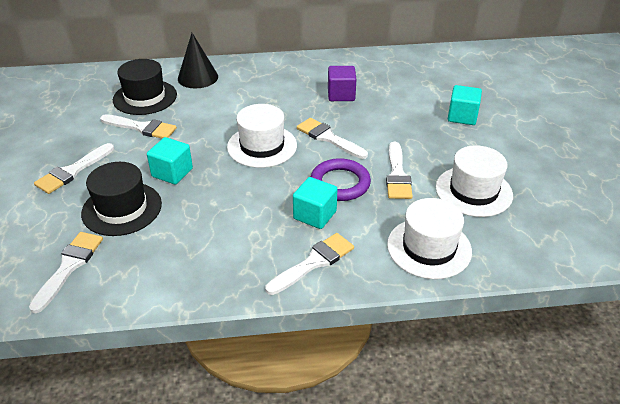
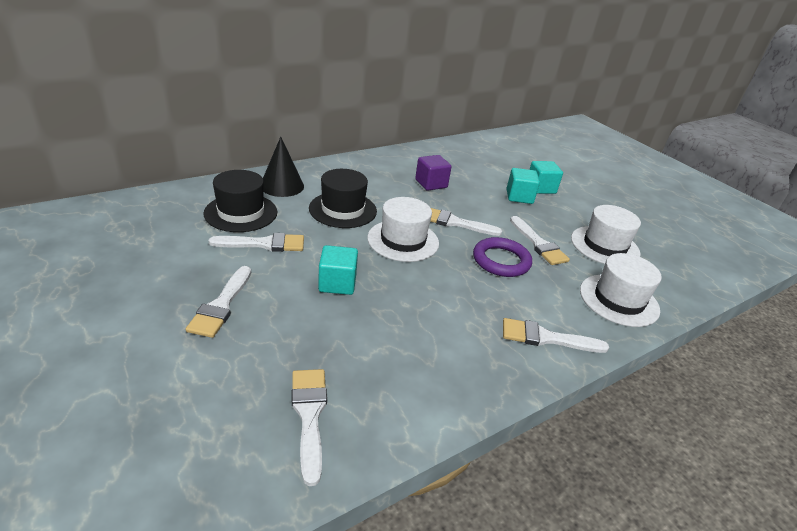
camera: 30 degrees left, 5 degrees down
black hat [81,162,162,236] -> black hat moved to [309,169,377,228]
white brush [265,233,354,295] -> white brush turned 105 degrees counterclockwise [503,318,609,353]
turquoise cube [293,177,338,229] -> turquoise cube moved to [506,168,540,204]

